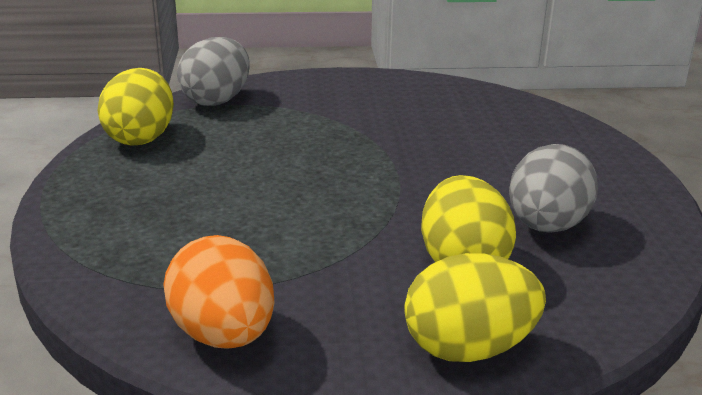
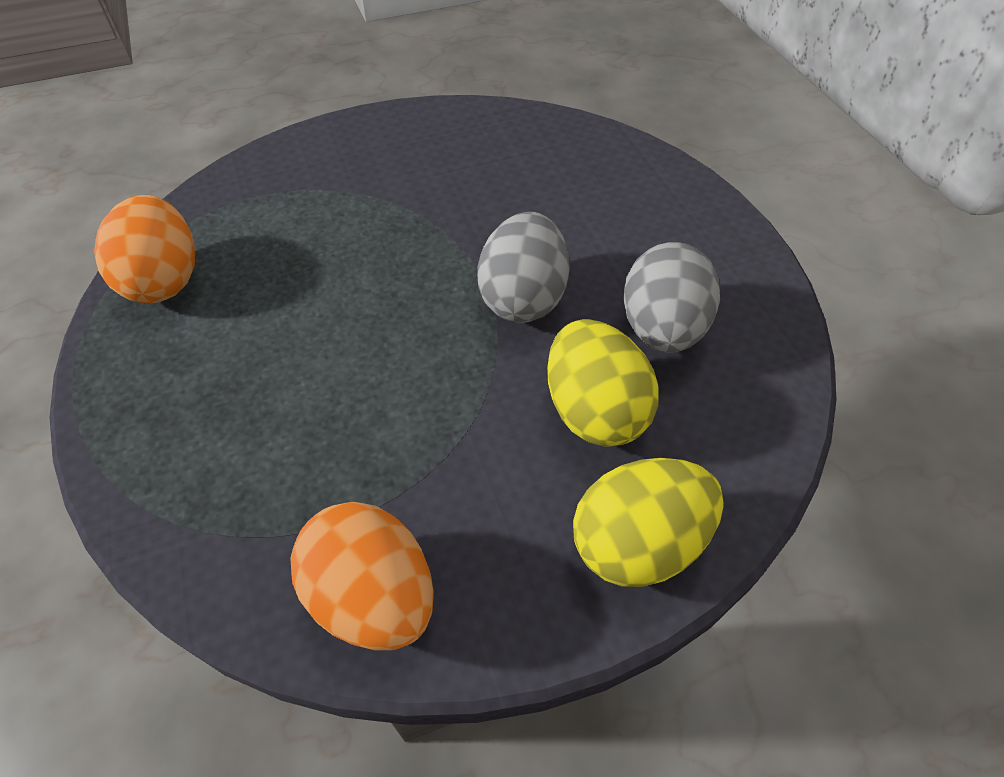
camera: 15 degrees left, 25 degrees up
yellow egg [97,68,174,146] -> orange egg [94,195,195,303]
grey egg [177,37,250,106] -> grey egg moved to [477,212,570,323]

